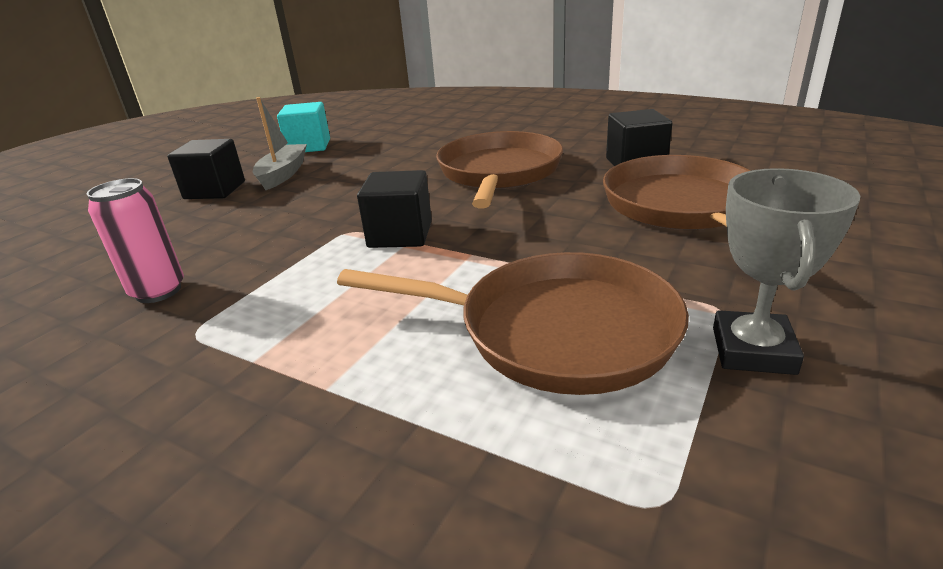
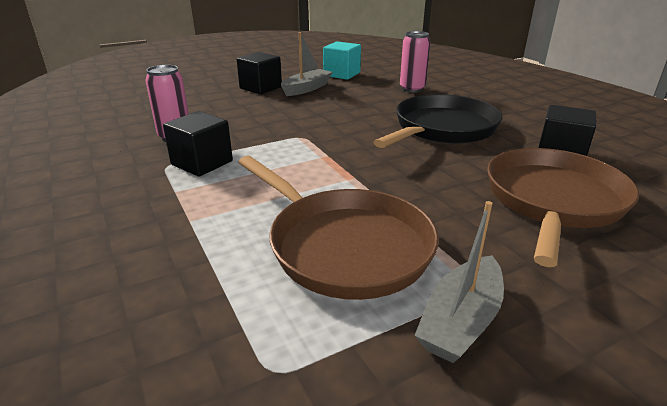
camera: 30 degrees right, 0 degrees up
black cube [357,170,432,248] -> black cube moved to [163,111,233,176]
brown pan [436,131,563,208] -> black pan [374,94,503,148]
grey trophy [713,168,860,375] -> grey boat [414,201,504,363]
none -> pink can [400,31,430,92]

